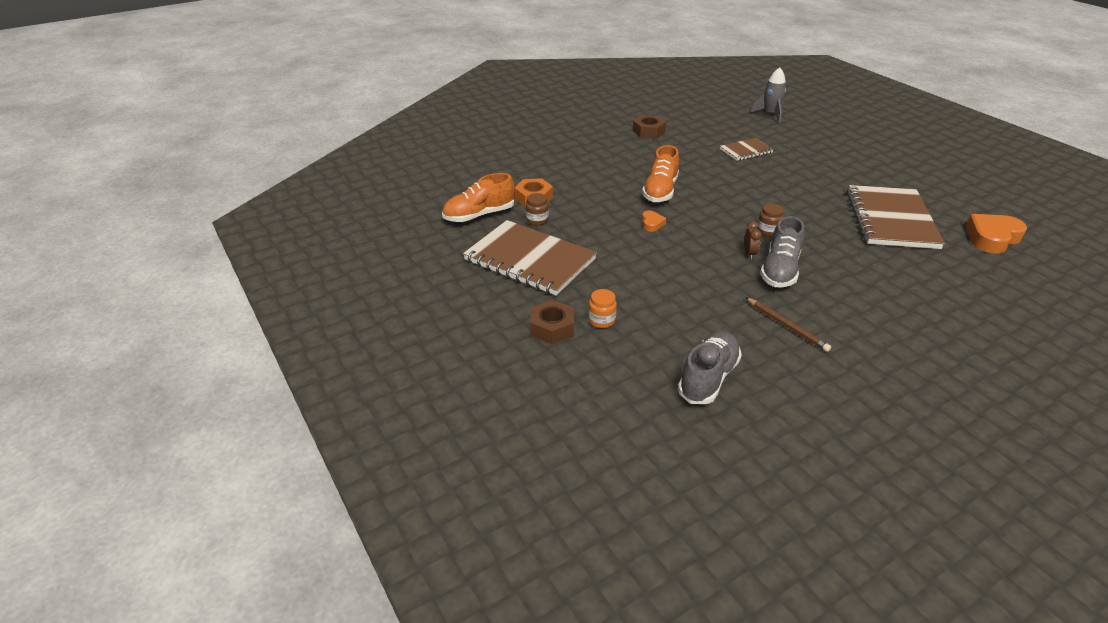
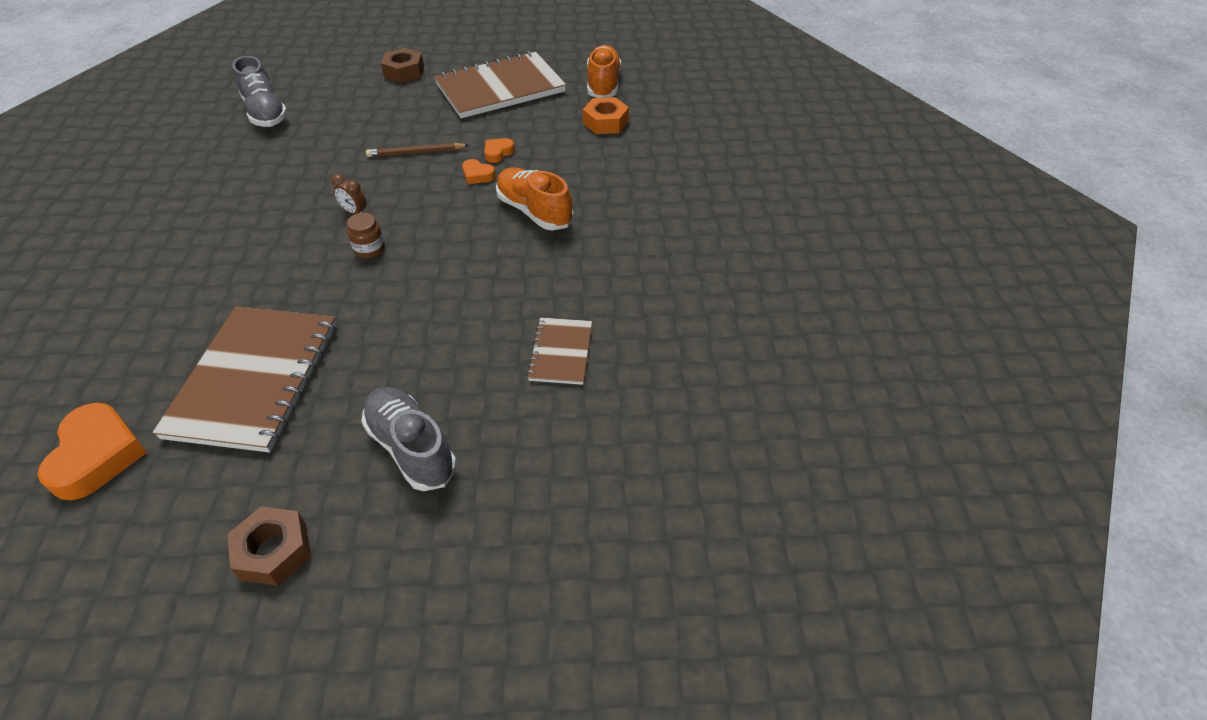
camera: 120 degrees right, 10 degrees up
brown jar [526,193,549,226] -> none
orange jar [588,289,617,328] -> none
brown nut [633,115,666,139] -> brown nut moved to [227,506,311,586]
brown pencil [745,297,831,352] -> brown pencil moved to [366,143,469,157]
grey rocket [750,67,786,123] -> none
grey shoe [760,216,804,287] -> grey shoe moved to [361,387,457,491]
brown notebook [847,185,945,249] -> brown notebook turned 60 degrees clockwise [153,306,336,453]
none -> orange heart [484,138,515,163]

